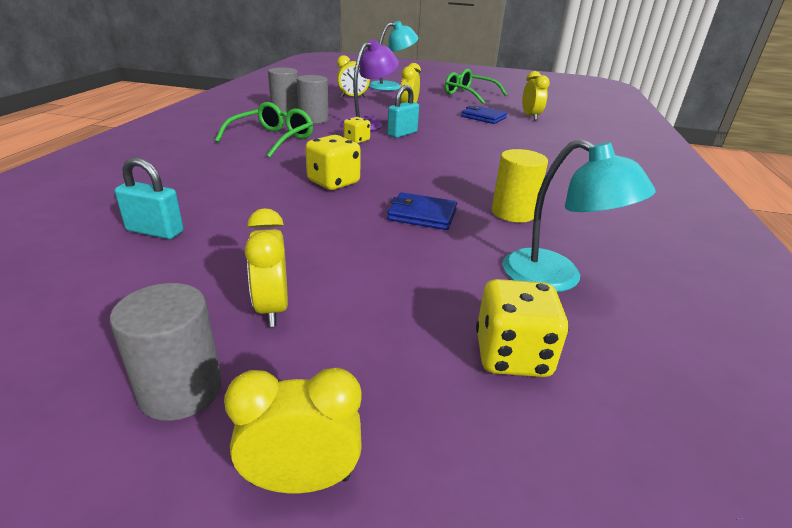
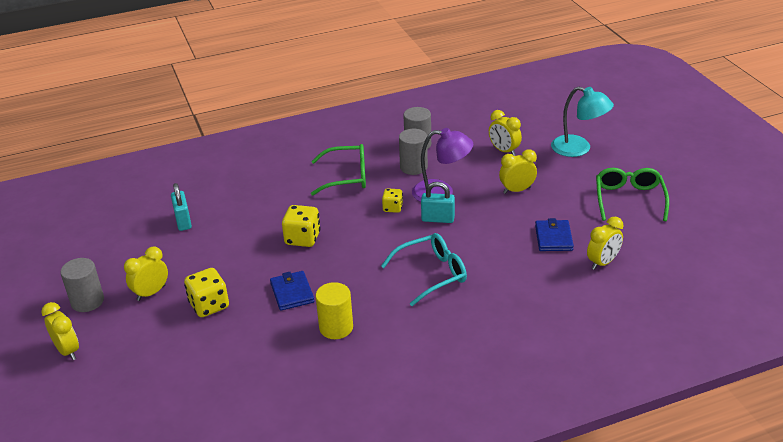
camera: 60 degrees right, 5 degrees up
yellow dice [476,279,569,377] -> yellow dice moved to [184,268,229,317]
turquoise lamp [503,139,656,292] -> none
none -> turquoise glasses [381,233,467,306]

